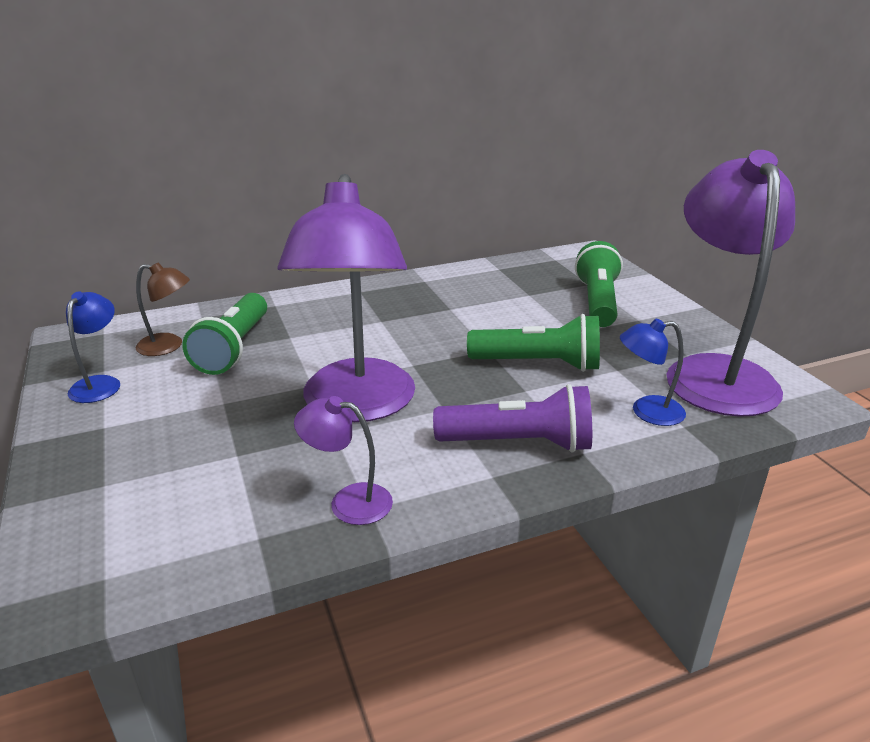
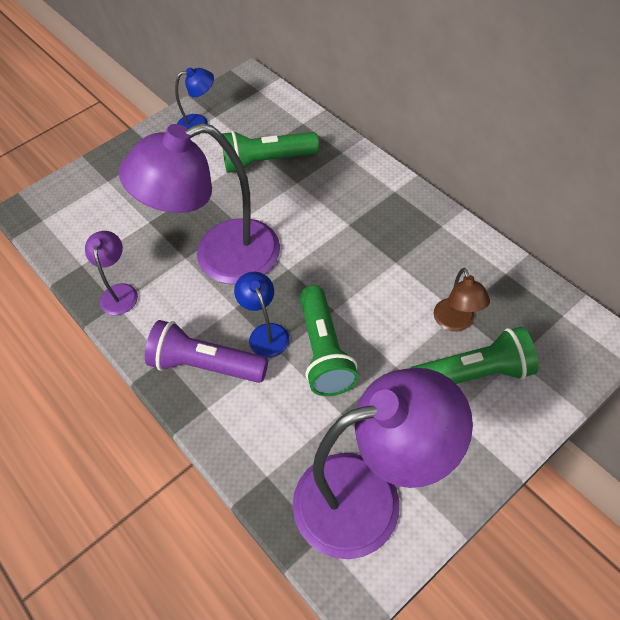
camera: 75 degrees right, 25 degrees up
brown lamp [136,263,190,356] -> brown lamp moved to [433,268,490,332]
purple flashlight [433,384,592,453] -> purple flashlight turned 120 degrees clockwise [145,320,268,383]
blue lamp [620,319,686,426] -> blue lamp moved to [234,272,289,358]

